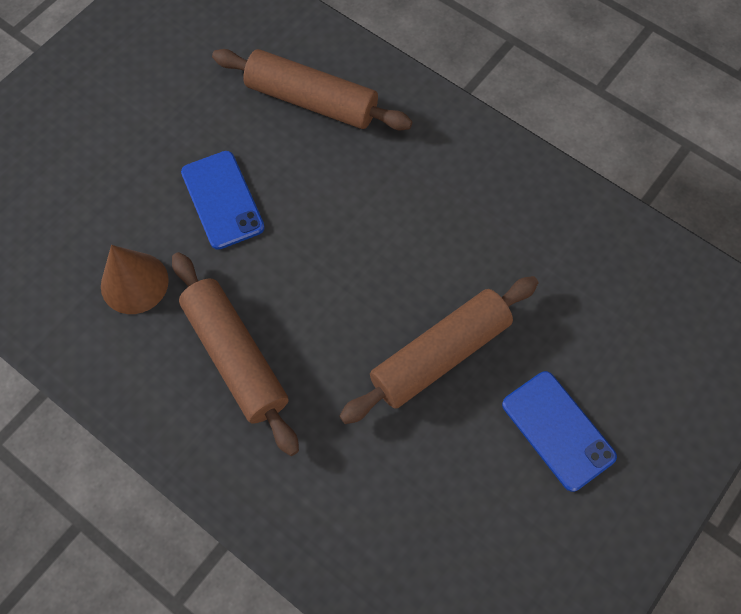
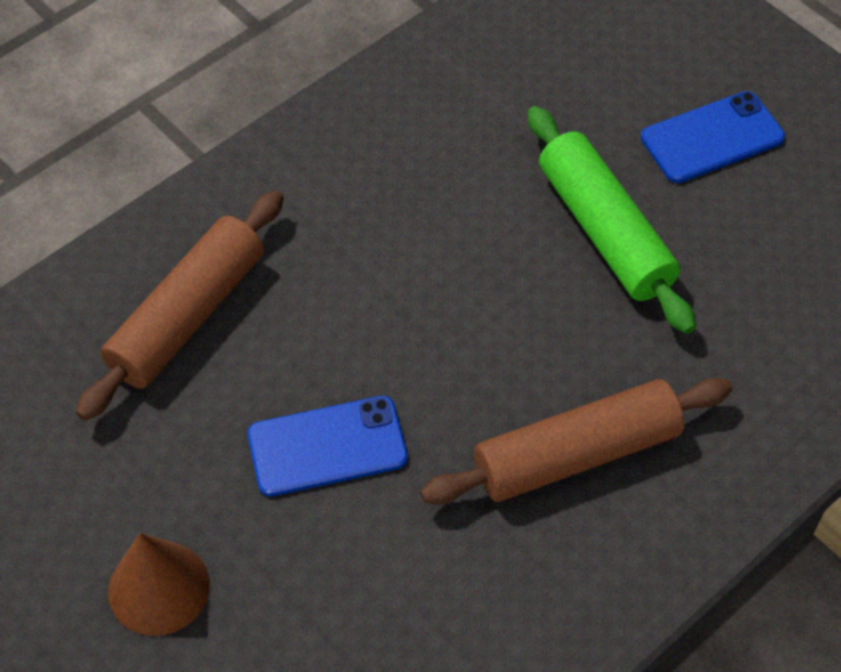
camera: 80 degrees left, 10 degrees down
brown cone [101,245,169,314] -> brown cone moved to [108,533,210,636]
brown rolling pin [339,276,538,424] -> green rolling pin [528,106,696,334]

